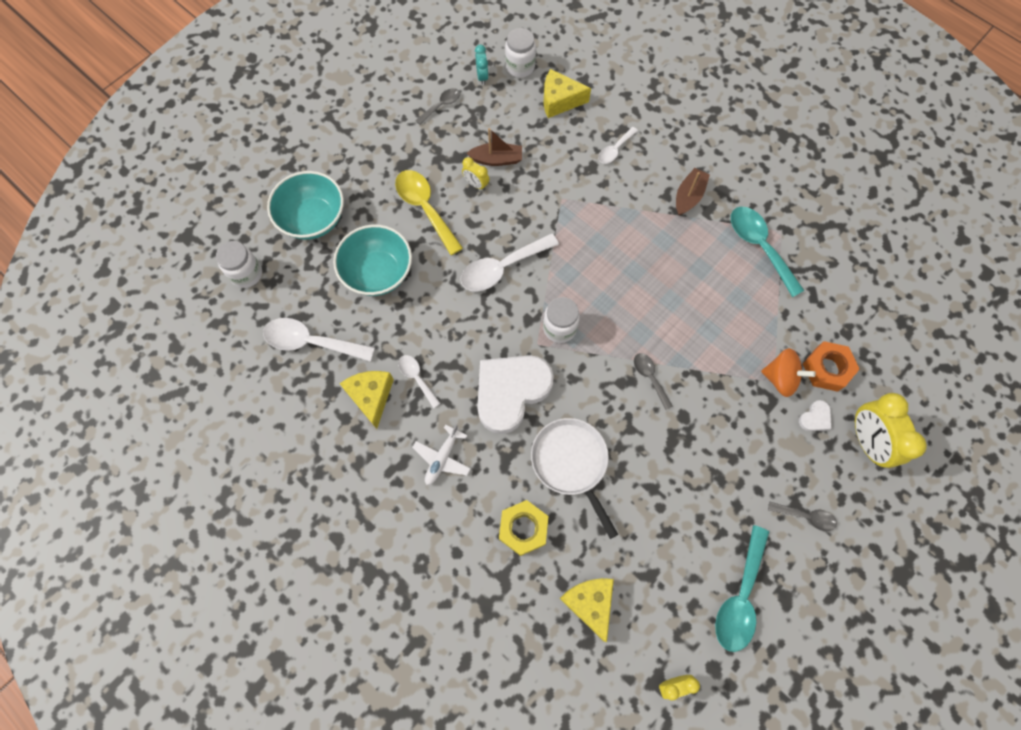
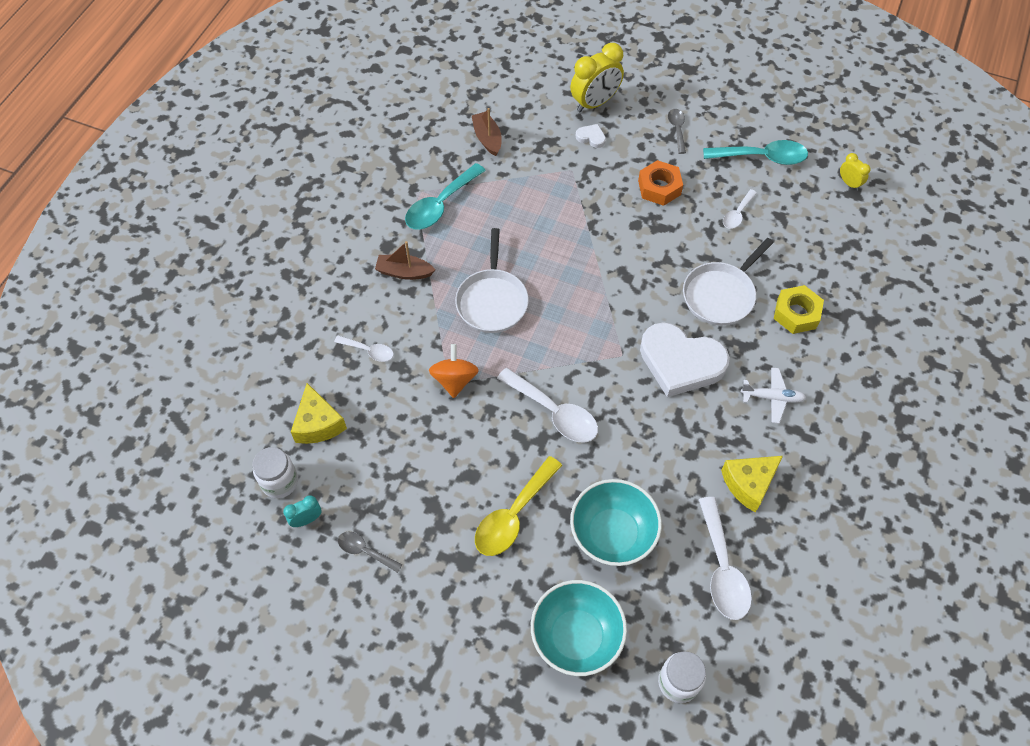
camera: 110 degrees left, 10 degrees down
white spoon [398,355,441,408] -> white spoon moved to [723,189,757,229]
yellow clock [462,157,489,191] -> none
brown boat [466,128,522,166] -> brown boat moved to [471,108,502,156]
white jar [543,297,580,343] -> none
yellow cheese [559,578,614,642] -> none
grey spoon [634,353,673,410] -> none
orange spinning top [761,348,816,397] -> orange spinning top moved to [429,344,479,398]
orange nut [803,341,860,392] -> orange nut moved to [638,160,683,206]
none -> white pan [455,228,529,333]

